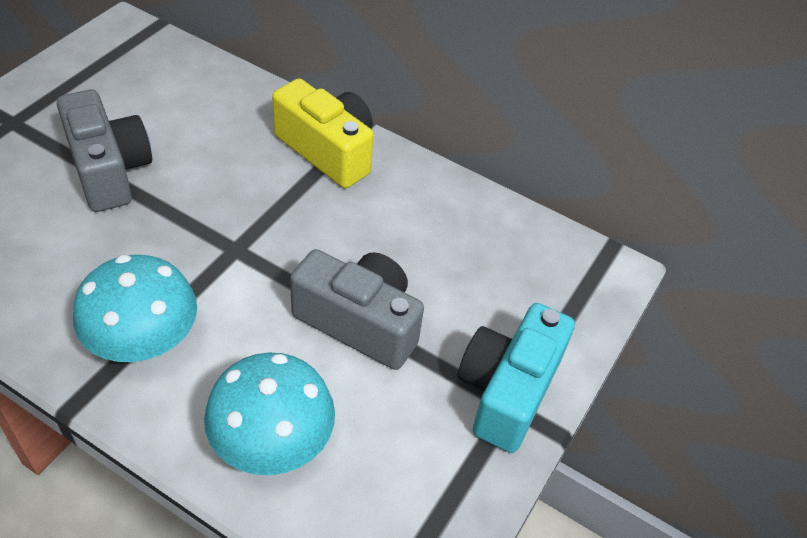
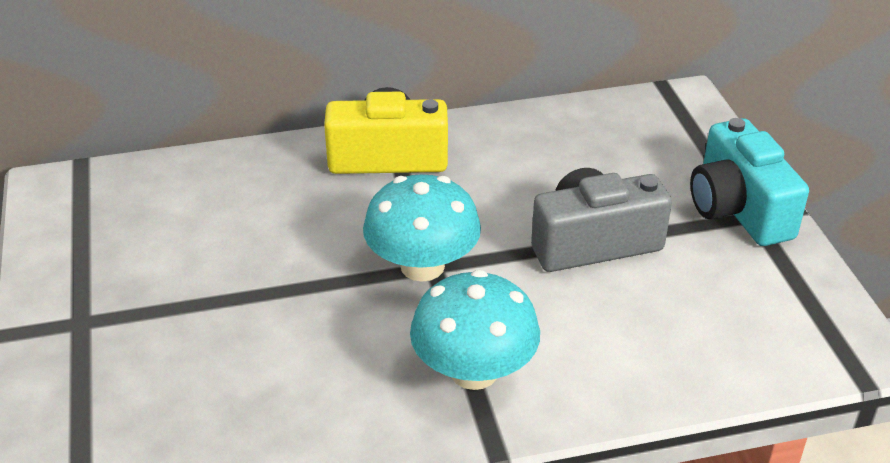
camera: 40 degrees left, 10 degrees down
grey camera [57,90,152,212] -> none
turquoise mushroom [204,353,335,475] -> turquoise mushroom moved to [363,174,481,282]

